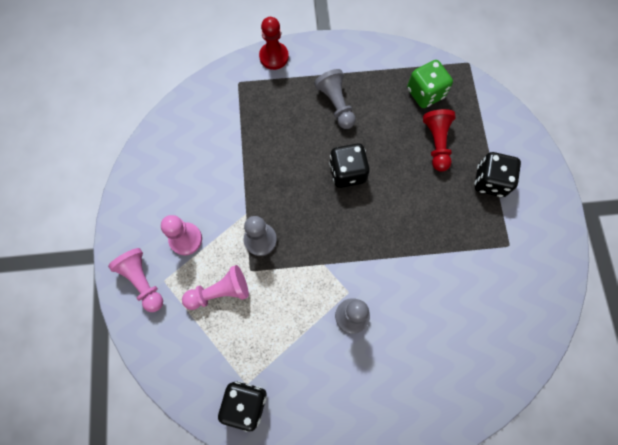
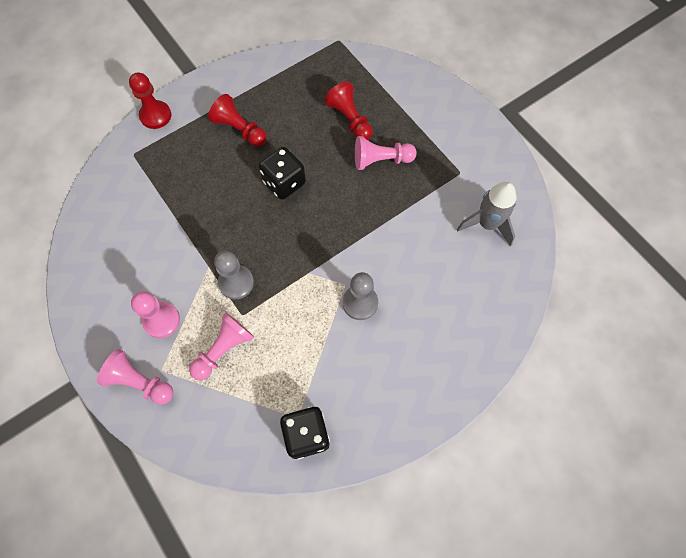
camera: 30 degrees left, 5 degrees down
grey pawn [314,69,356,129] -> red pawn [208,94,267,146]
green dice [407,60,453,108] -> none
black dice [474,152,521,197] -> none
none -> pink pawn [355,136,417,170]
none -> grey rocket [457,182,517,247]

